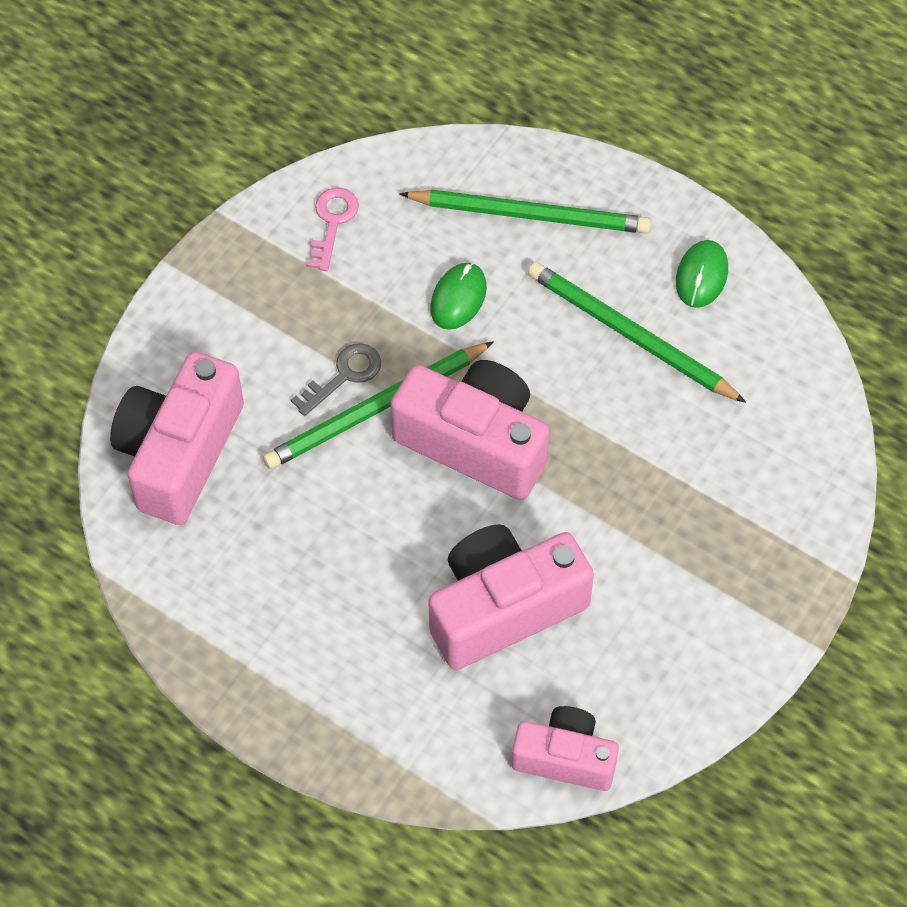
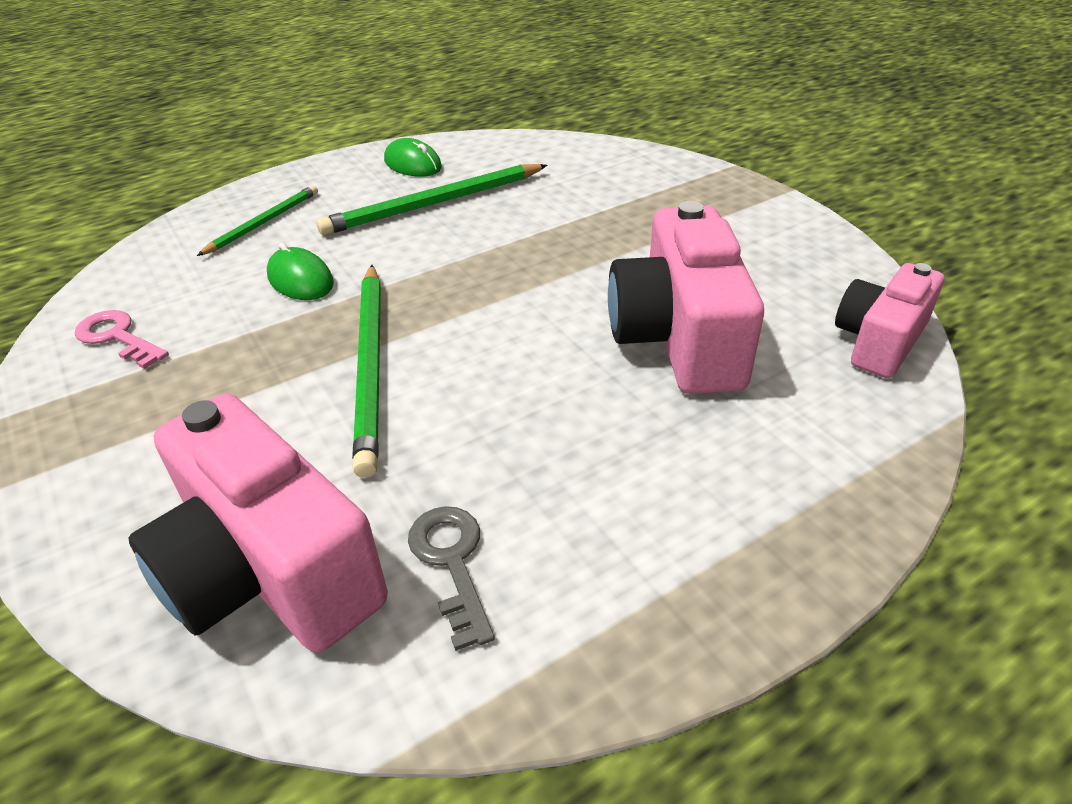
camera: 65 degrees left, 20 degrees down
grey key [291,343,381,416] -> grey key moved to [408,506,495,651]
pink camera [390,360,549,500] -> none
green pencil [400,190,651,234] -> green pencil [197,185,318,256], size x0.61

